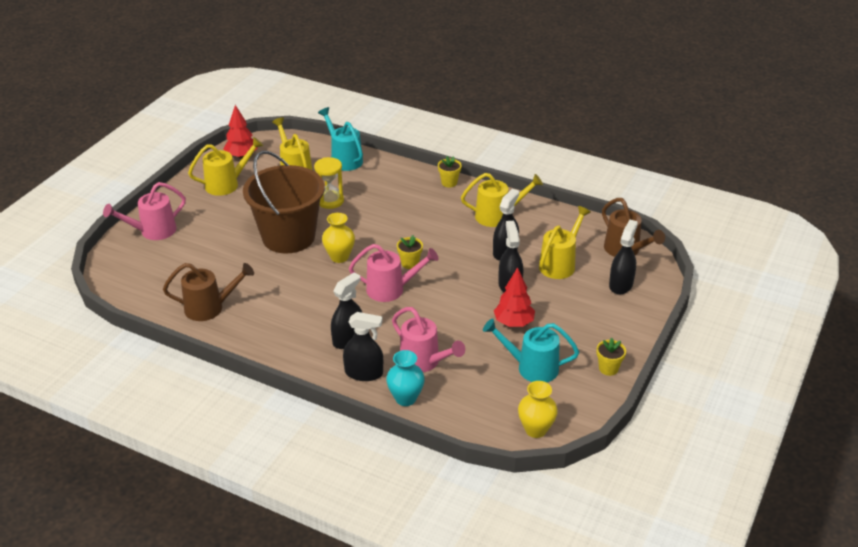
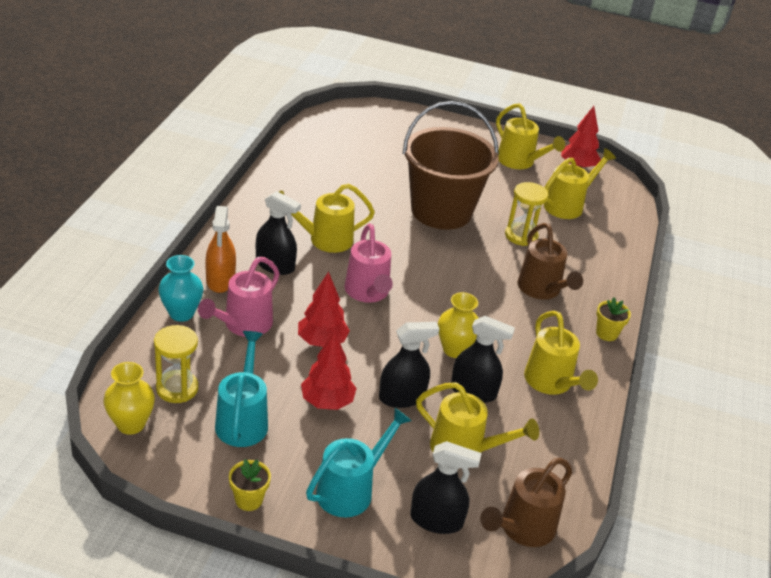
camera: 75 degrees right, 0 degrees up
pink watering can [103,182,186,240] -> none
brown watering can [163,263,254,321] -> brown watering can moved to [517,223,583,300]
turquoise watering can [318,107,363,171] -> turquoise watering can moved to [306,407,412,517]
yellow vase [322,213,355,263] -> yellow vase moved to [438,292,478,358]
black spray bottle [343,312,383,381] -> orange spray bottle [205,206,236,293]
yellow flower pot [397,235,423,269] -> none
none -> yellow hourglass [154,325,198,403]
none -> yellow watering can [279,184,375,253]
none -> red tree [298,271,350,347]

